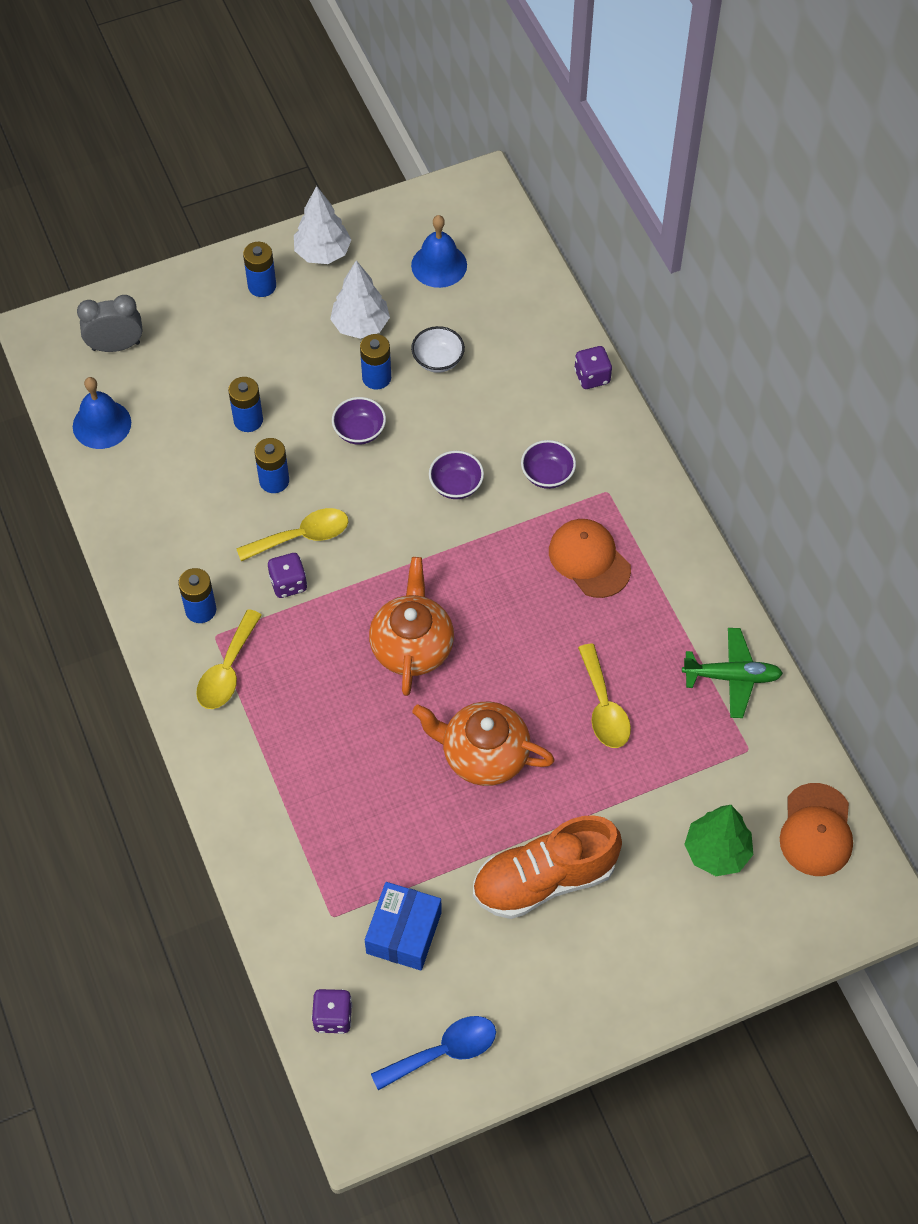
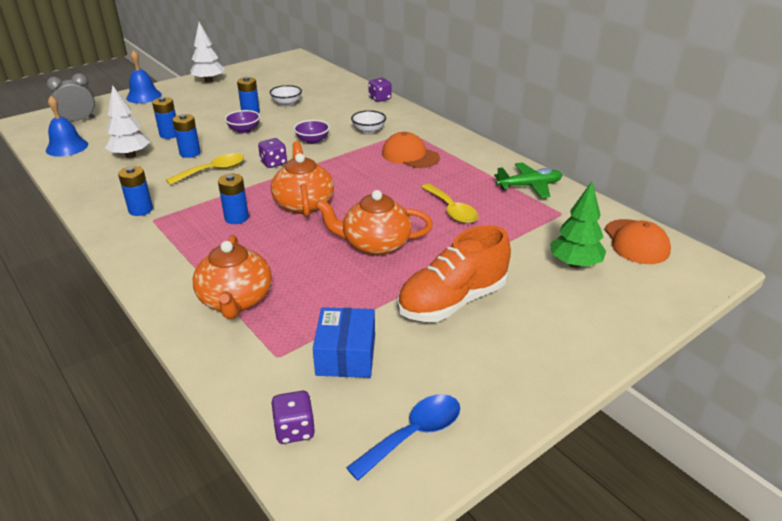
camera: 15 degrees left, 25 degrees down
yellow spoon [196,609,262,709] -> none
blue battery [243,242,276,297] -> blue battery moved to [218,174,249,224]
purple dice [268,553,307,598] -> purple dice moved to [258,138,287,168]
white tree [330,260,390,339] -> white tree moved to [105,85,150,158]
blue bell [411,215,467,288] -> blue bell moved to [126,50,162,103]
purple bowl [521,440,576,489] -> white bowl [351,110,386,134]
none -> orange teapot [193,235,272,319]

